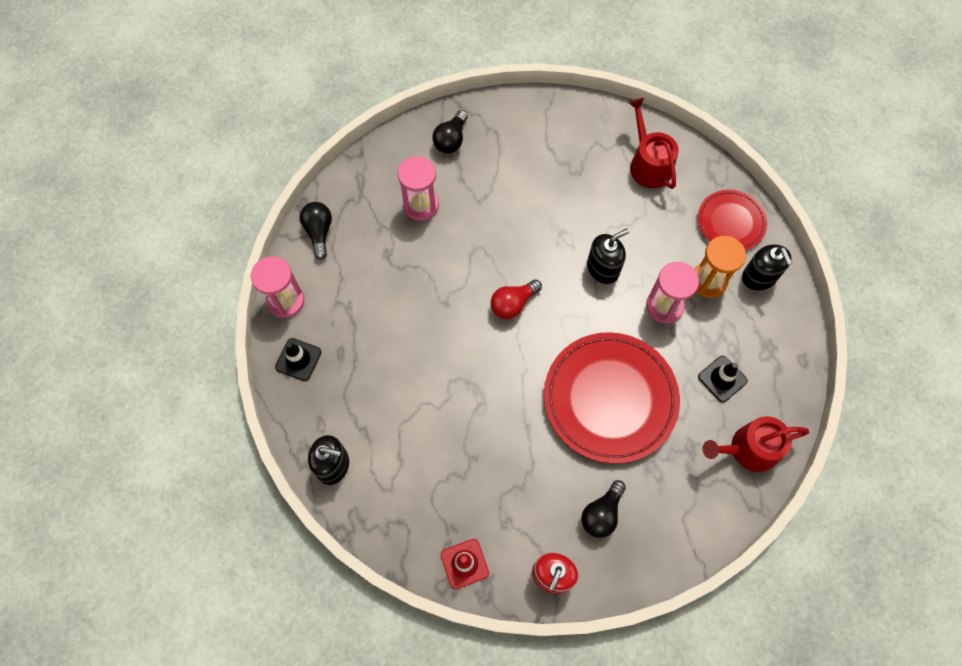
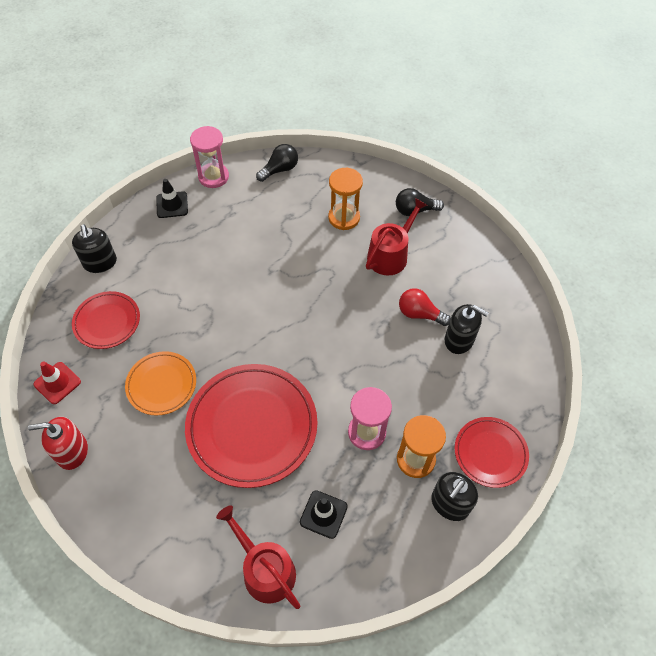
camera: 60 degrees right, 10 degrees down
pink hourglass [398,156,439,221] -> orange hourglass [328,168,363,230]
red light bulb [491,280,542,319] -> red light bulb moved to [399,288,451,326]
black light bulb [581,480,626,538] -> none
black soap dispenser [587,228,629,284] -> black soap dispenser moved to [445,304,489,354]
red watering can [628,98,679,189] -> red watering can moved to [366,198,428,275]
none -> red plate [72,291,140,349]
none -> orange plate [125,351,196,416]

